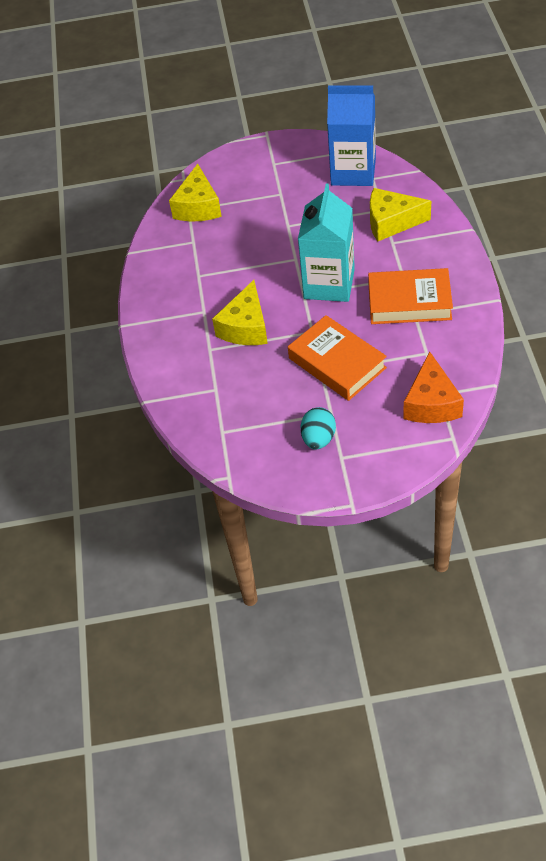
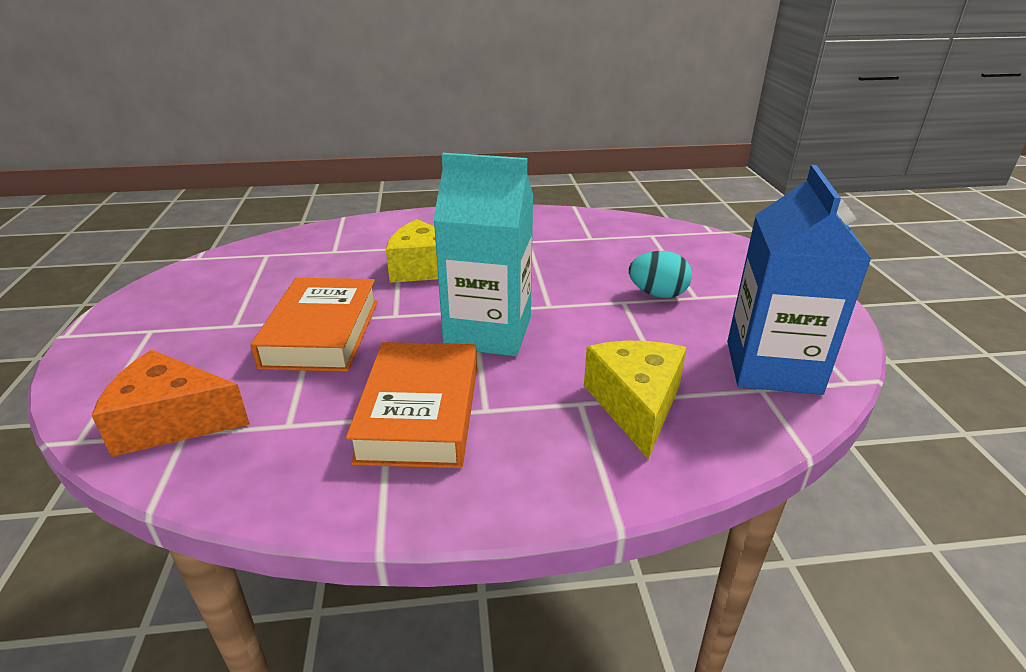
camera: 85 degrees right, 20 degrees down
yellow cheese [169,164,222,222] -> none
orange book [288,315,387,401] -> orange book turned 45 degrees counterclockwise [251,278,378,372]
turquoise egg [301,407,336,449] -> turquoise egg moved to [629,251,692,298]

